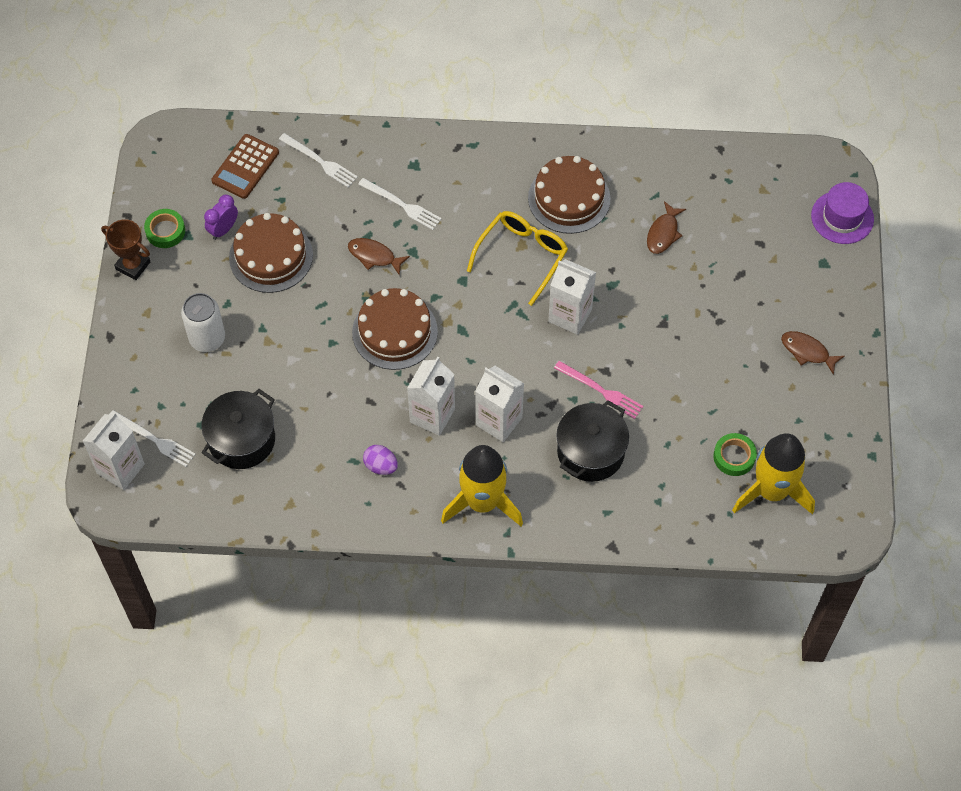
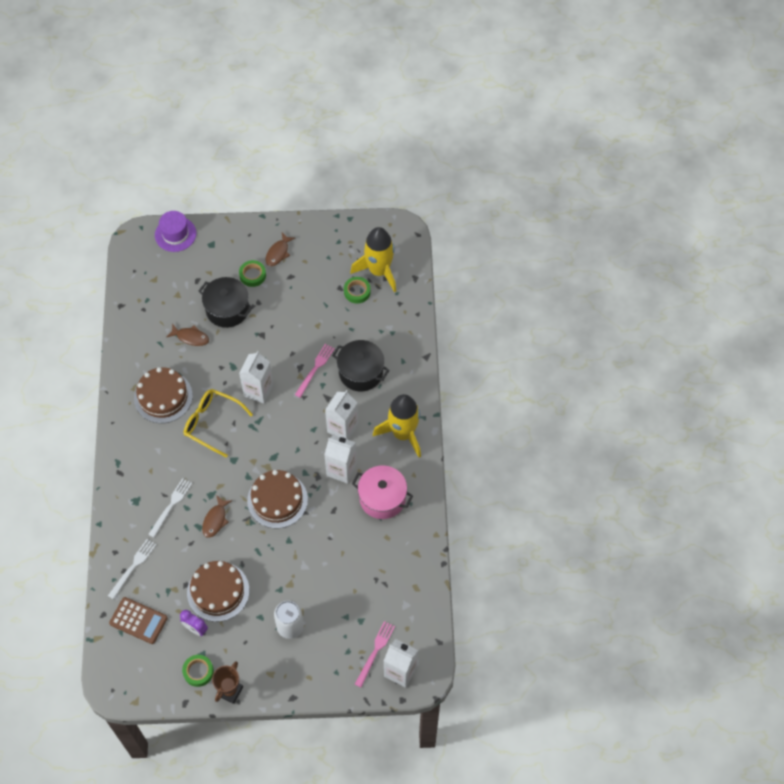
camera: 95 degrees left, 0 degrees up
white fork [110,410,196,467] -> pink fork [355,621,395,687]
black pot [201,389,275,469] -> black pot moved to [198,277,253,328]
purple egg [363,445,398,475] -> pink pot [352,465,413,519]
none -> green tape [239,260,266,287]

